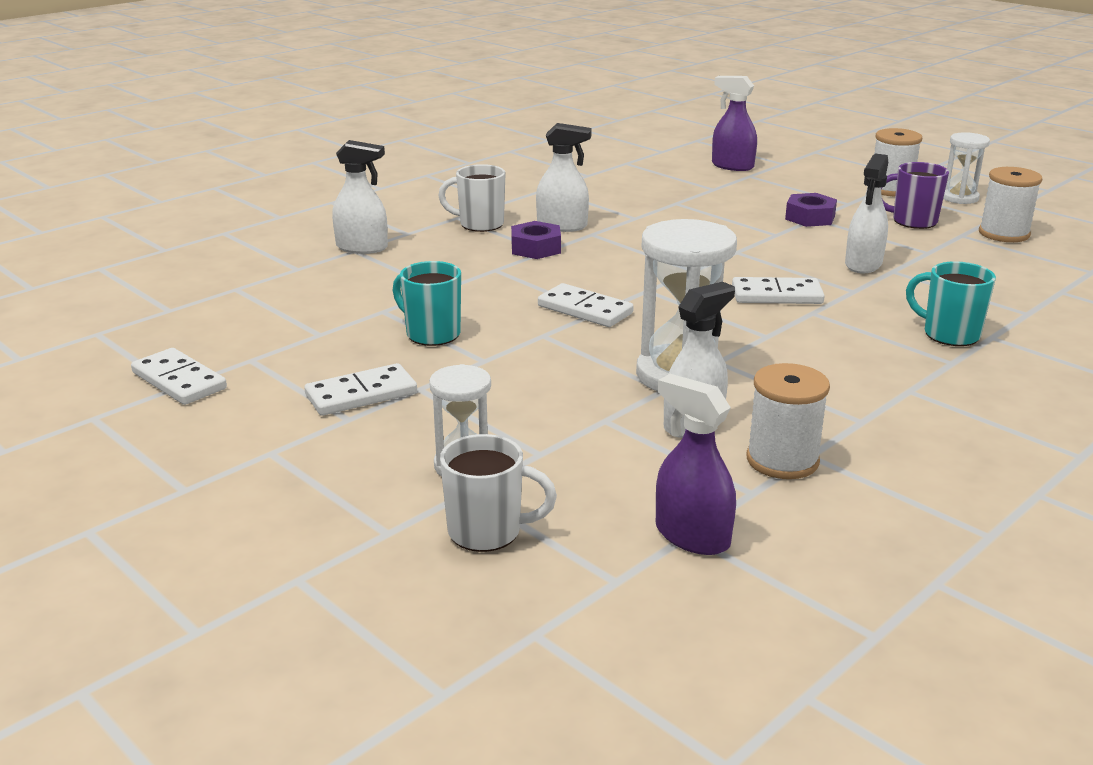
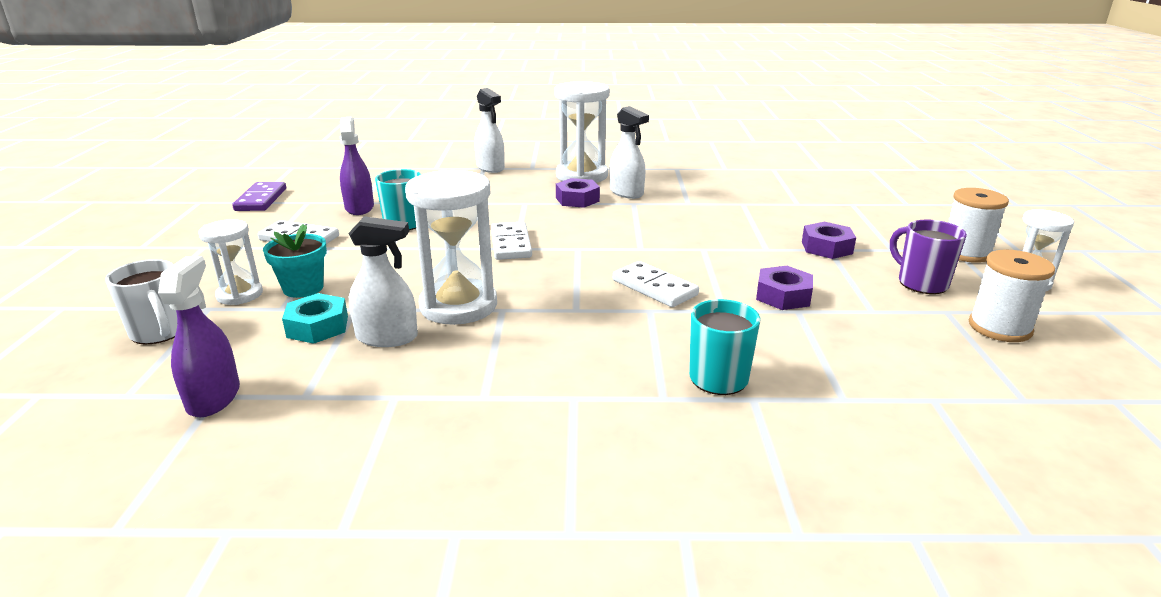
camera: 45 degrees right, 0 degrees up
white domino [131,348,227,405] -> purple domino [232,182,286,211]
white mug [438,164,505,232] -> white hourglass [554,81,610,183]
purple spray bottle [712,76,757,171] -> purple spray bottle moved to [340,117,374,215]
white spool [747,363,830,479] -> none
white spray bottle [845,153,888,273] -> purple nut [756,266,813,310]
none -> turquoise flower pot [263,224,327,298]
none -> turquoise nut [282,293,348,344]

